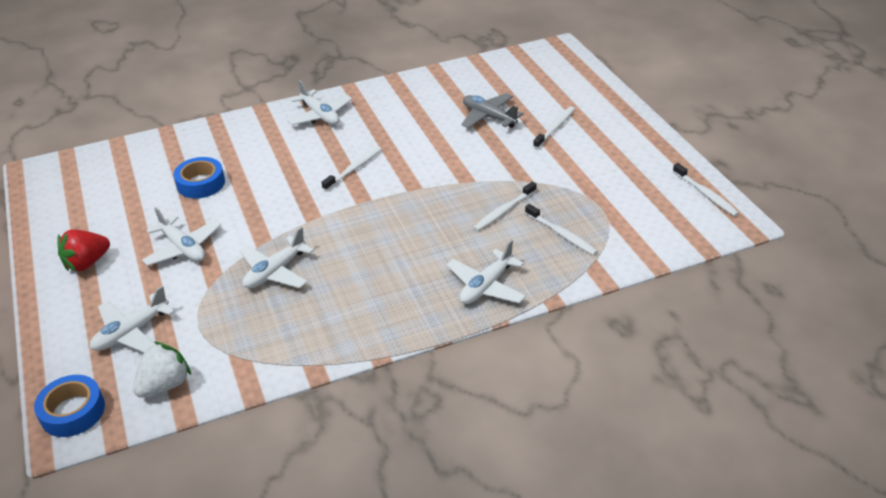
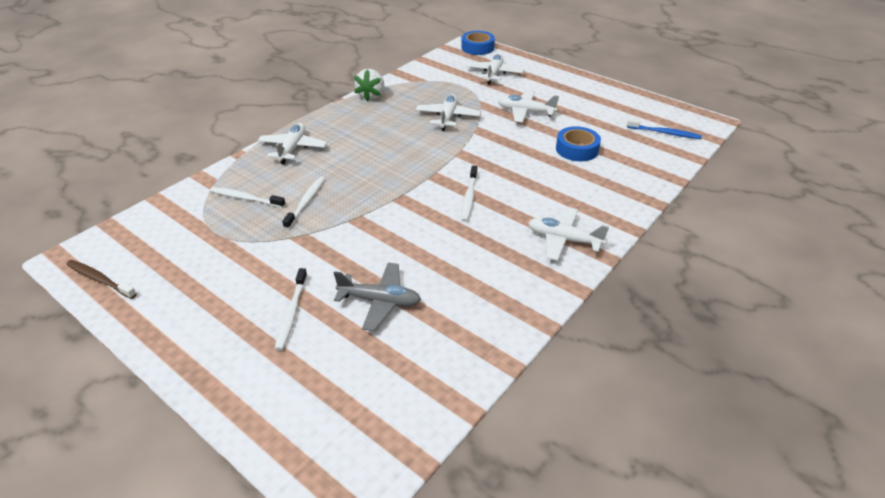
camera: 150 degrees right, 0 degrees up
red strawberry [57,229,110,271] -> none
white strawberry [133,341,191,398] -> white strawberry moved to [354,69,384,102]
white toothbrush [673,163,739,216] -> brown toothbrush [66,260,137,299]
none -> blue toothbrush [627,118,702,139]

